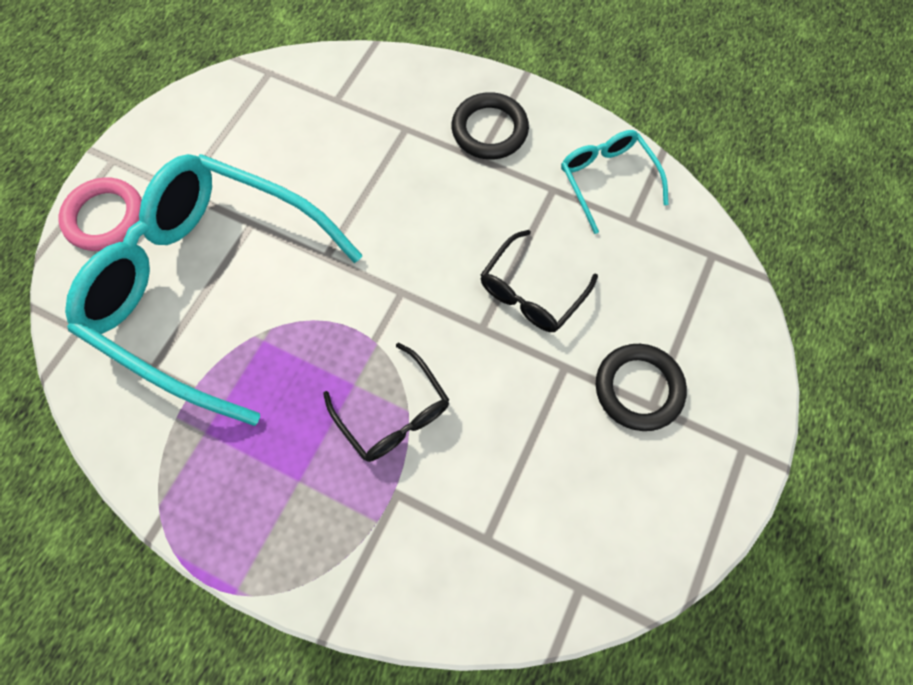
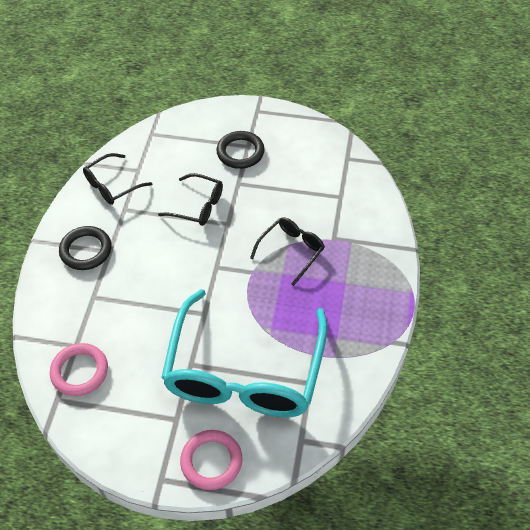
camera: 105 degrees left, 15 degrees down
turquoise glasses [561,130,669,234] -> black glasses [83,153,152,205]
none -> pink ring [50,343,108,396]

